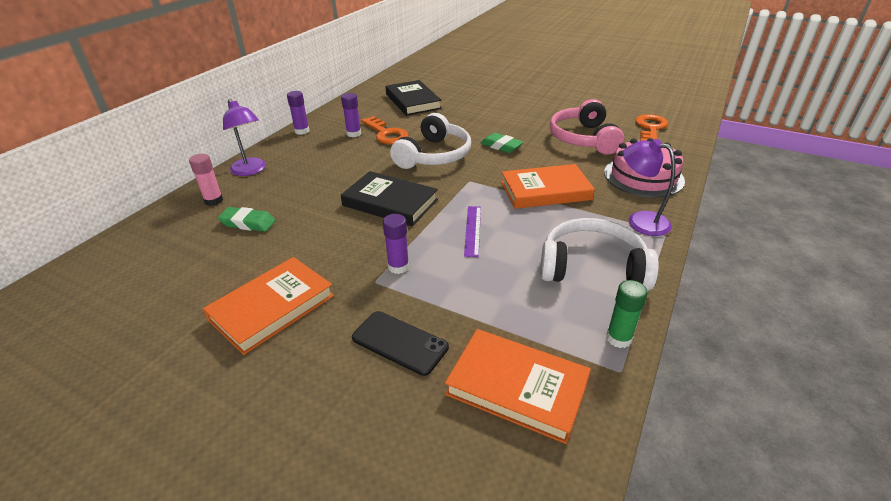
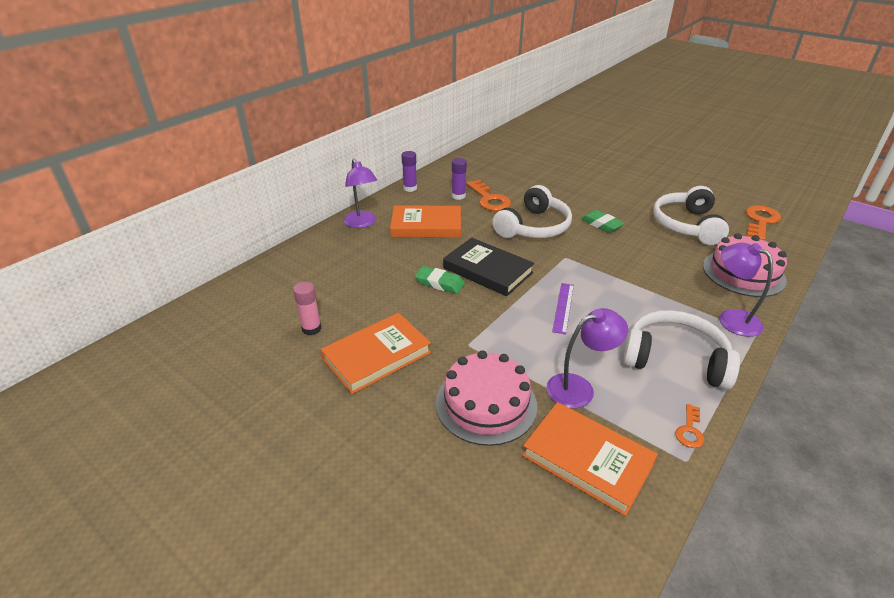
camera: 10 degrees right, 0 degrees up
pink glue stick [189,154,223,206] -> pink glue stick moved to [293,282,322,335]
green eraser [218,207,275,232] -> green eraser moved to [415,266,465,294]
black phone [352,311,449,376] -> pink cake [436,351,537,446]
purple glue stick [383,214,409,274] -> none
black book [386,80,442,116] -> none
orange book [501,164,595,209] -> orange book moved to [390,205,461,238]
pink headphones [550,99,624,155] -> white headphones [653,186,729,245]
green glue stick [606,280,648,348] -> orange key [676,404,704,448]
none -> purple lamp [546,308,628,408]

